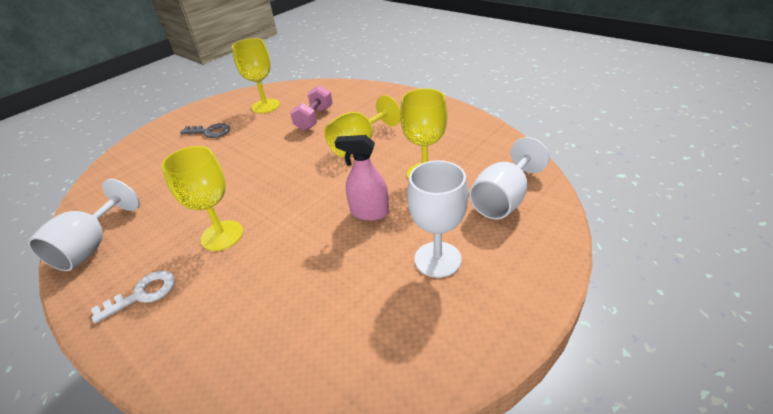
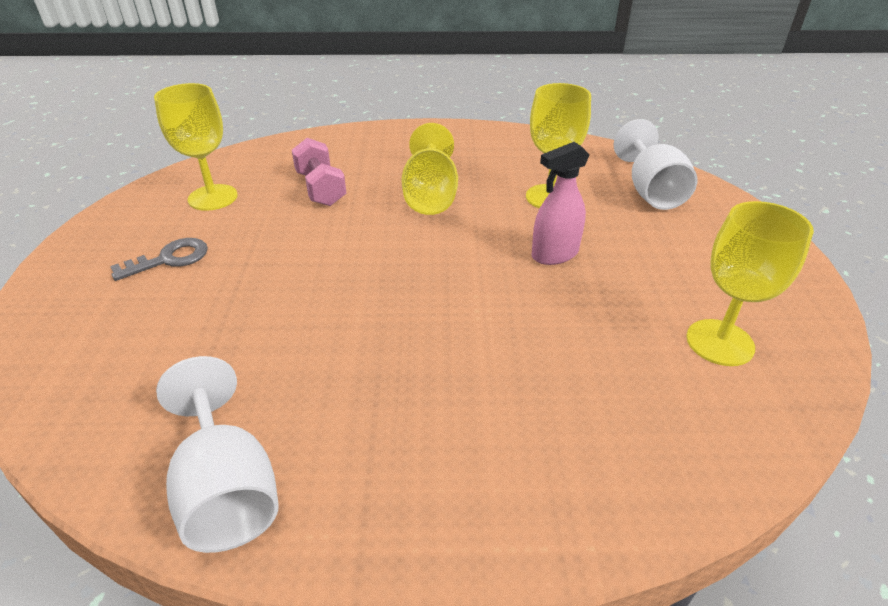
camera: 45 degrees left, 0 degrees up
white key [91,271,175,323] -> none
yellow goblet [161,146,243,251] -> yellow goblet moved to [686,201,814,366]
white goblet [407,160,468,278] -> none

